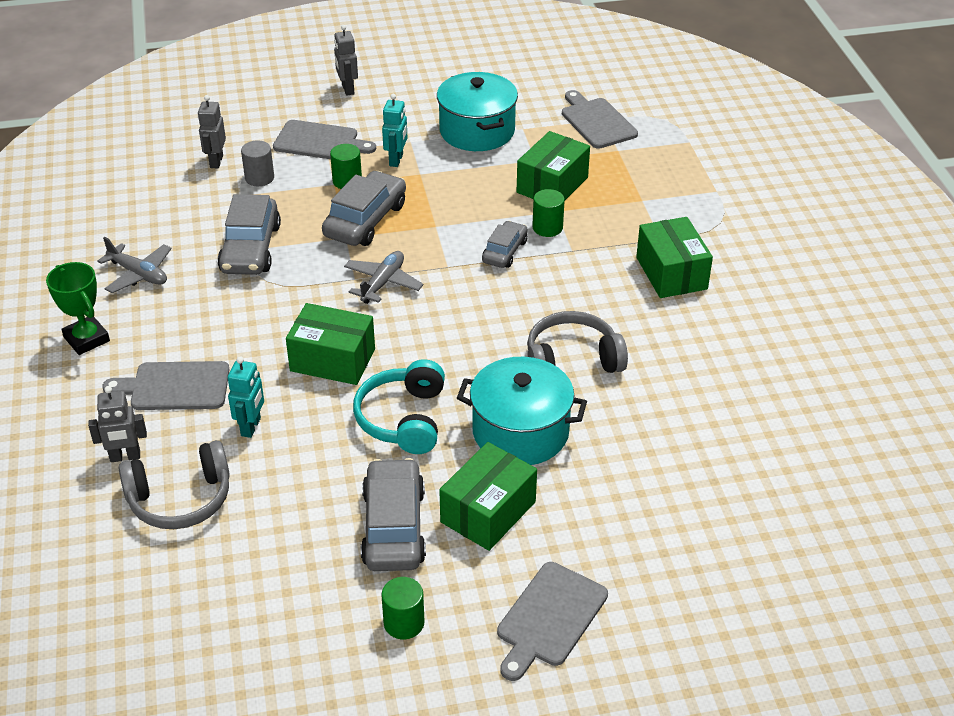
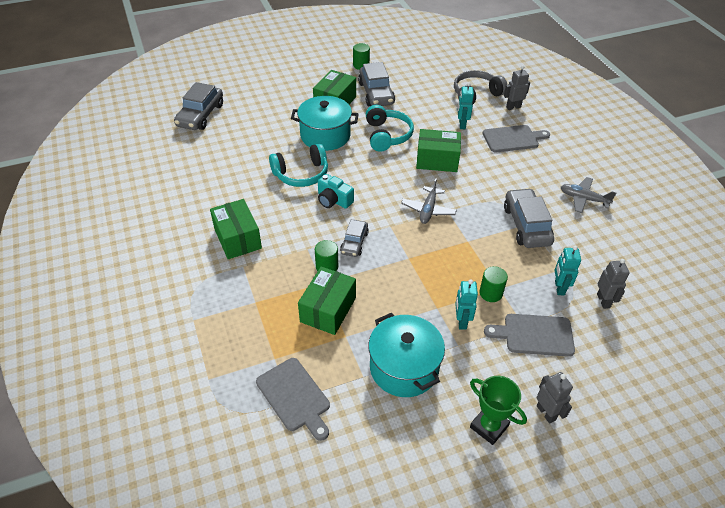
camera: 170 degrees right, 5 degrees up
green trophy [46,262,110,355] -> green trophy moved to [470,376,527,445]
grey cylinder [241,140,274,186] -> turquoise robot [554,246,581,295]
grey car [322,171,406,246] -> grey car moved to [174,82,223,130]
grey cutting board [497,562,608,681] -> none
grey headphones [527,311,628,373] -> turquoise headphones [269,143,328,187]
none -> turquoise camera [318,174,354,209]

